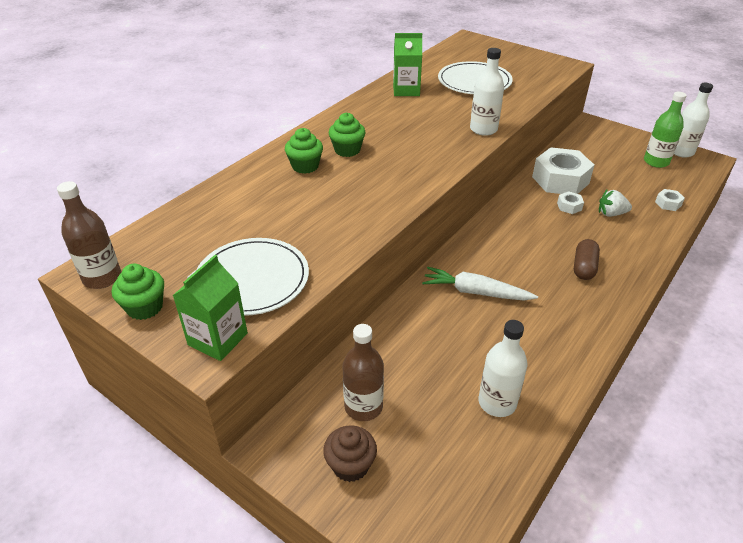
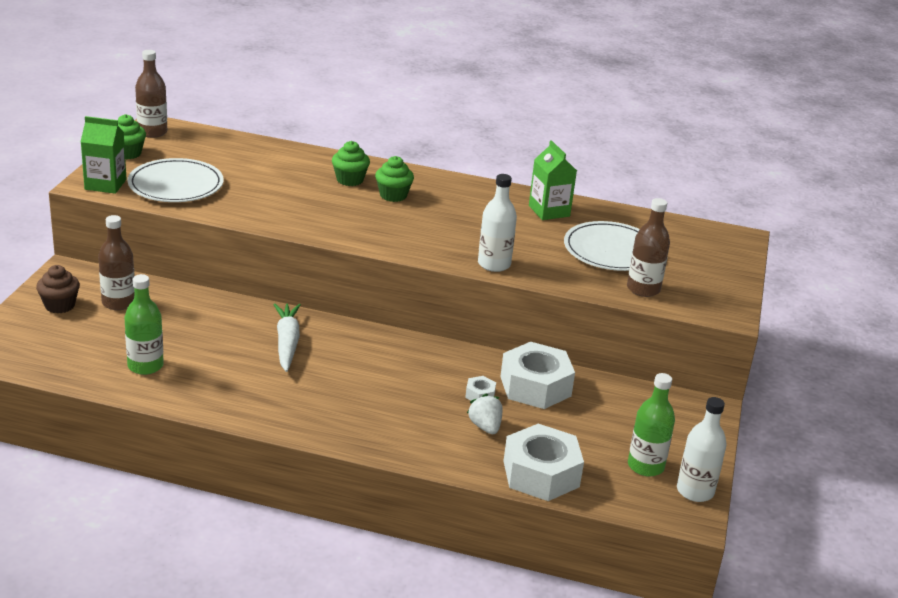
camera: 65 degrees right, 10 degrees down
white bottle [479,320,528,417] -> green bottle [124,274,164,375]
brown capsule [574,239,600,280] -> none
white nut [655,189,685,211] -> white nut [503,424,584,501], size x2.34
none -> brown bottle [627,198,670,297]

